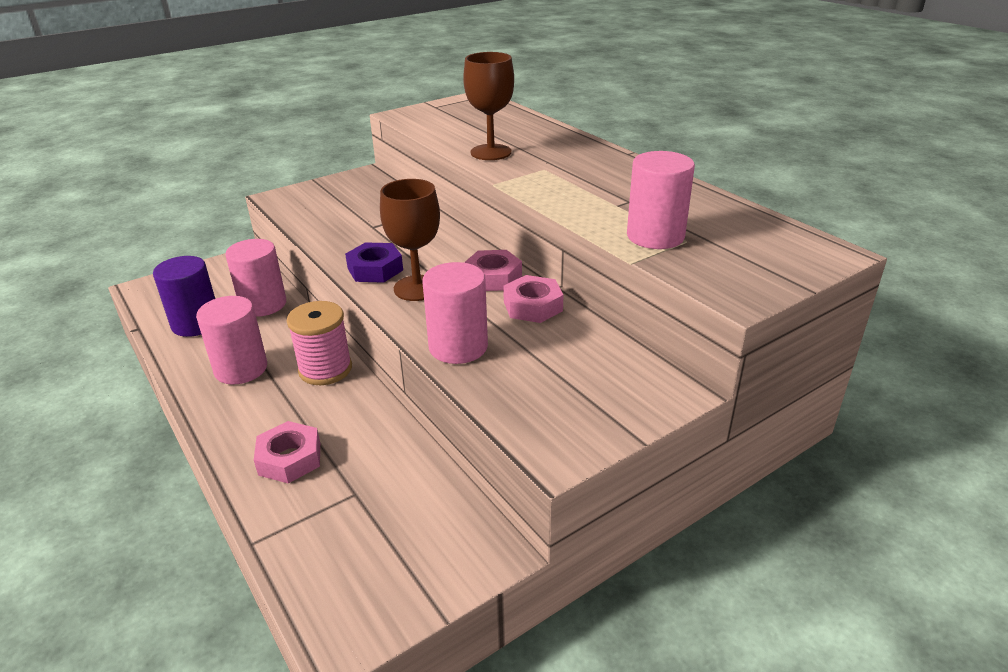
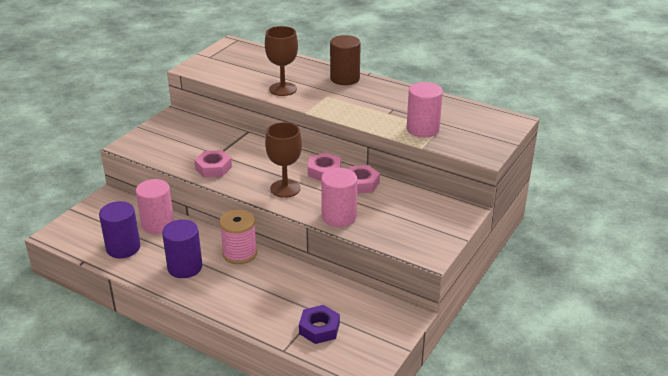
camera: 25 degrees left, 0 degrees up
pink cylinder [196,296,267,385] -> purple cylinder [162,220,202,278]
pink nut [254,421,320,483] -> pink nut moved to [194,150,232,178]
purple nut [345,242,403,283] -> purple nut moved to [299,305,340,344]
none -> brown cylinder [330,35,361,85]

